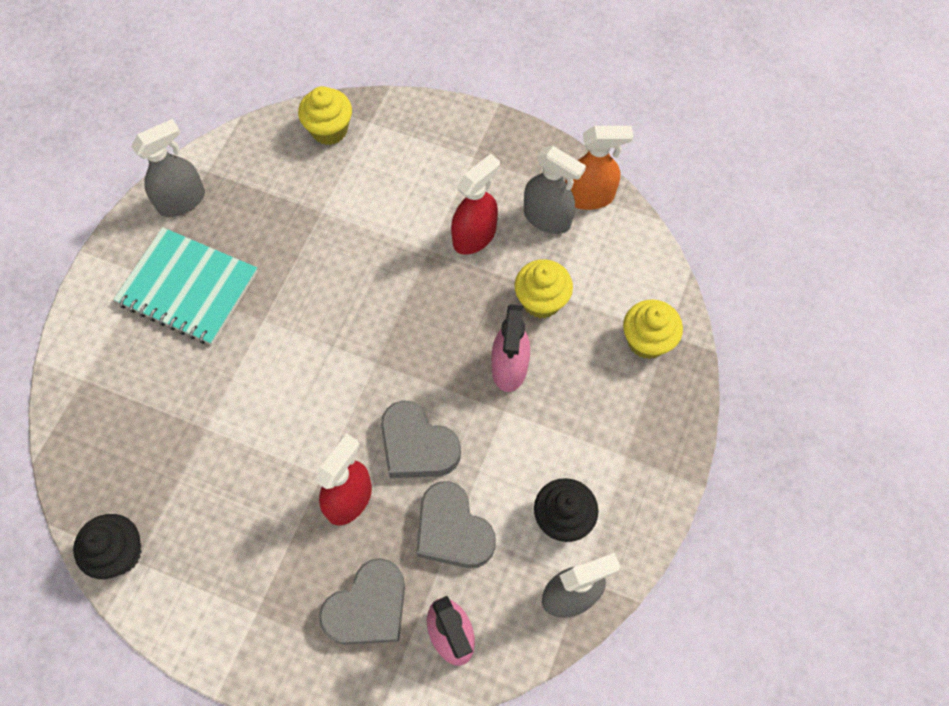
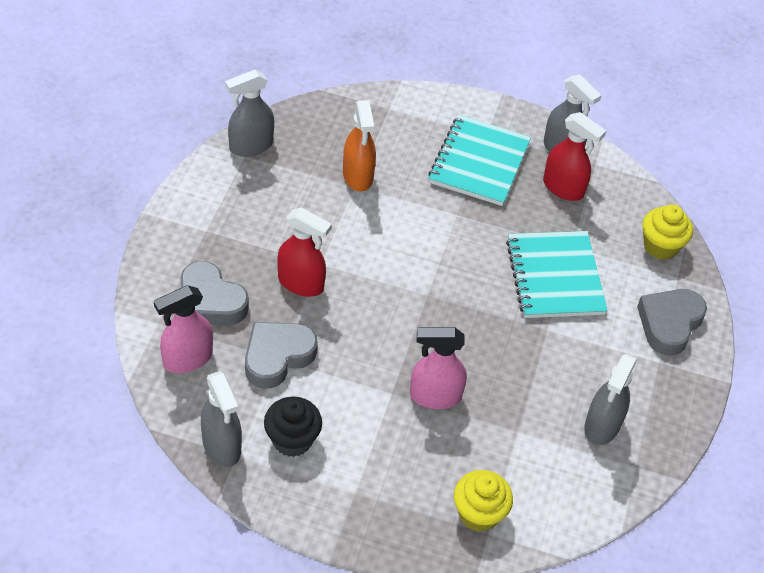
camera: 80 degrees right, 15 degrees down
black cupcake [73,514,142,579] -> grey spray bottle [225,70,274,157]
grey heart [381,400,461,478] -> grey heart moved to [637,289,707,356]
red spray bottle [451,154,500,255] -> red spray bottle moved to [543,112,606,201]
yellow cupcake [514,259,573,318] -> none
orange spray bottle [565,126,633,210] -> orange spray bottle moved to [343,100,376,192]
none -> turquoise notebook [506,231,608,318]

